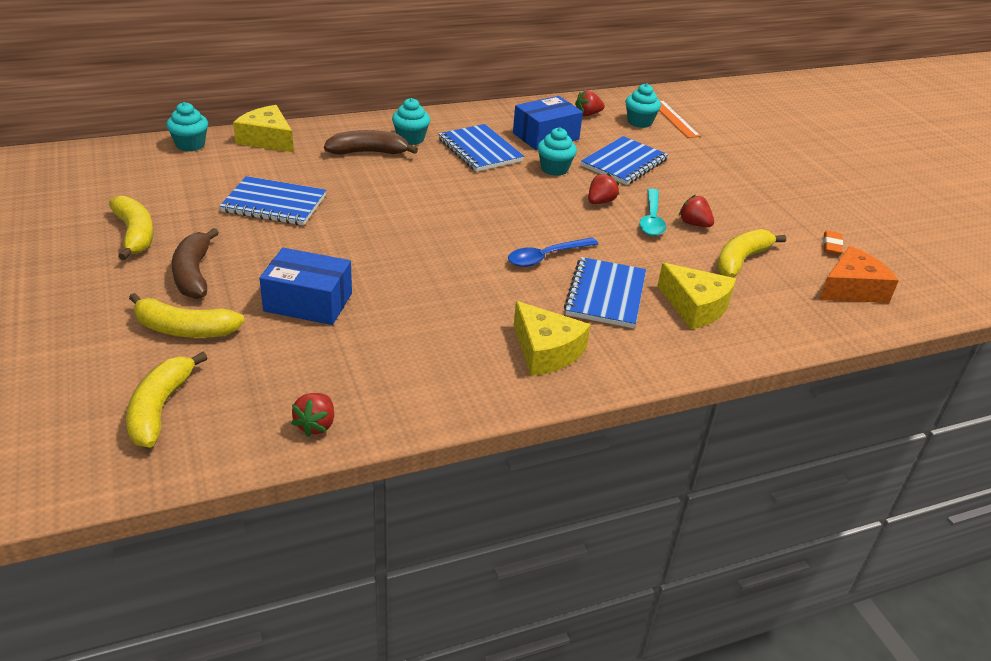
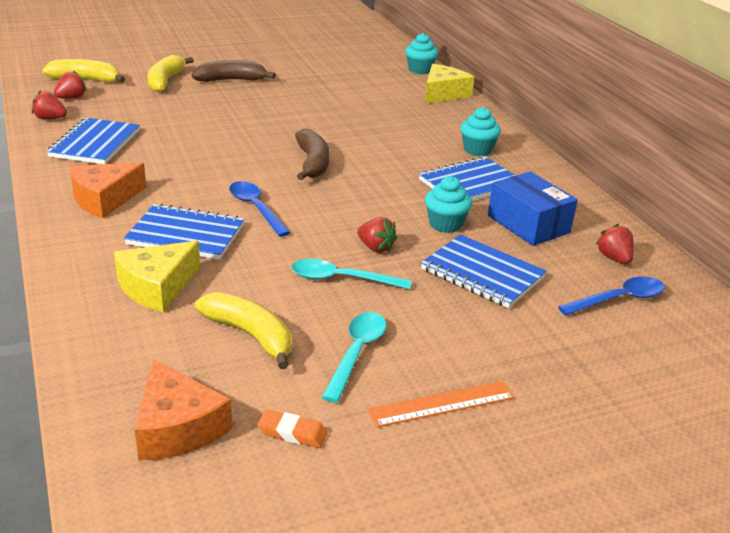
camera: 90 degrees right, 5 degrees down
yellow banana [109,196,153,260] -> none
blue notebook [220,176,326,225] -> blue notebook moved to [46,118,140,164]
blue box [259,248,352,325] -> none
brown banana [324,130,418,155] -> brown banana moved to [295,129,329,180]
yellow cheese [514,301,591,376] -> orange cheese [70,163,146,218]
turquoise cupcake [625,83,661,128] -> blue spoon [558,277,665,315]
orange ruler [659,100,700,138] -> orange ruler moved to [368,381,515,427]
red strawberry [679,195,714,227] -> red strawberry moved to [54,71,87,99]
none -> turquoise spoon [322,312,386,403]

